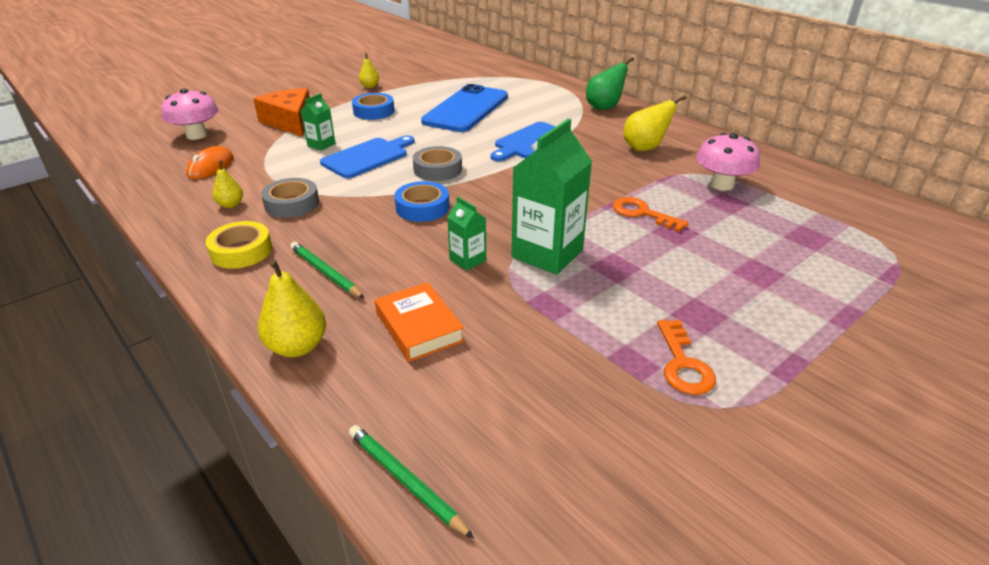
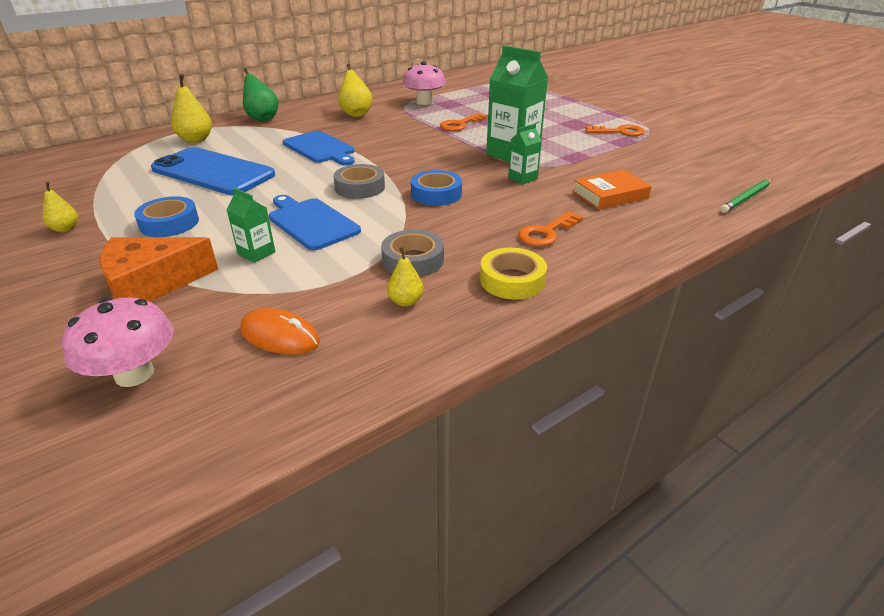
camera: 85 degrees left, 0 degrees up
yellow pear [258,259,326,357] -> yellow pear moved to [171,74,212,143]
green pencil [290,242,365,299] -> orange key [518,211,583,246]

